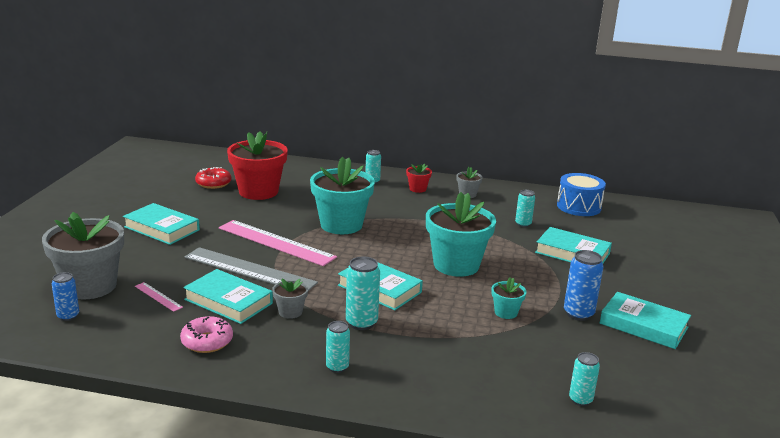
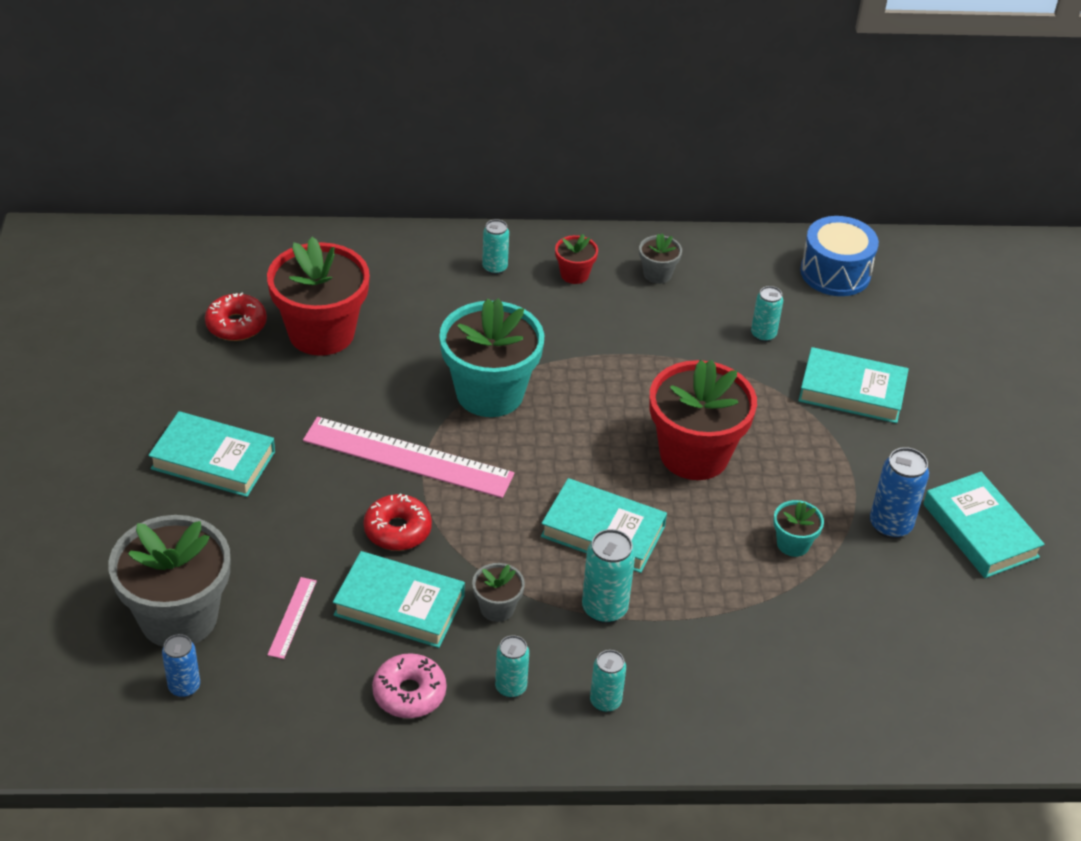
camera: 15 degrees left, 20 degrees up
pink ruler [135,282,183,312] -> pink ruler turned 75 degrees clockwise [267,577,317,659]
grey ruler [185,247,318,291] -> red donut [363,493,432,551]
turquoise flower pot [426,192,496,277] -> red flower pot [650,360,757,480]
turquoise can [569,352,600,406] -> turquoise can moved to [495,635,529,698]
turquoise book [600,292,691,349] -> turquoise book turned 45 degrees clockwise [923,472,1045,578]

